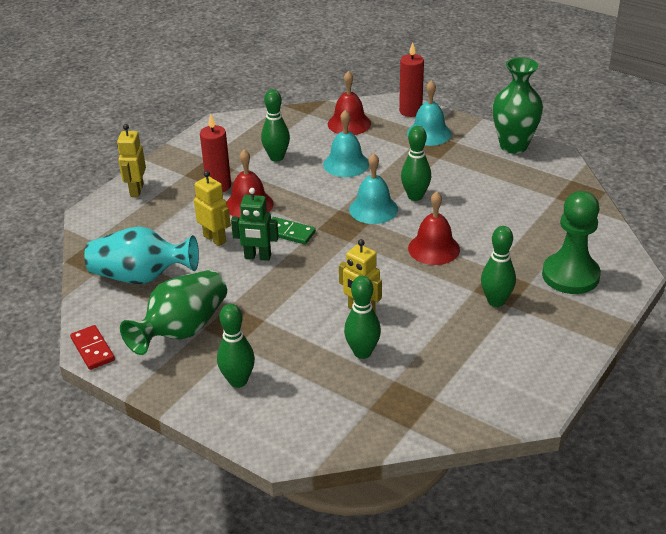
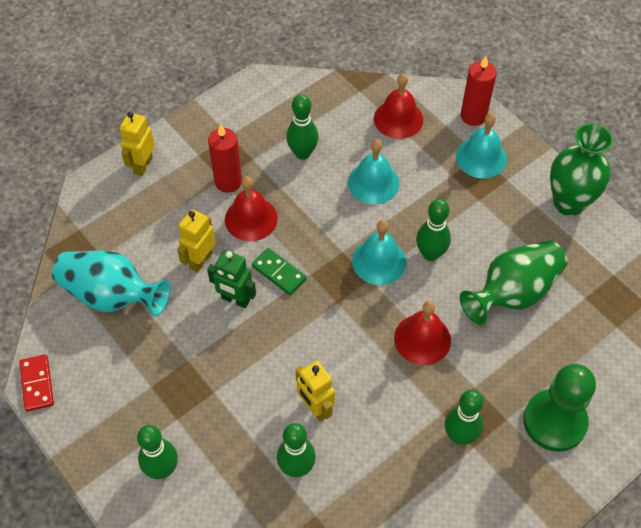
camera: 15 degrees right, 20 degrees up
green vase [120,270,227,355] -> green vase moved to [460,240,567,325]
yellow robot [194,171,231,246] -> yellow robot turned 120 degrees counterclockwise [177,209,216,273]

